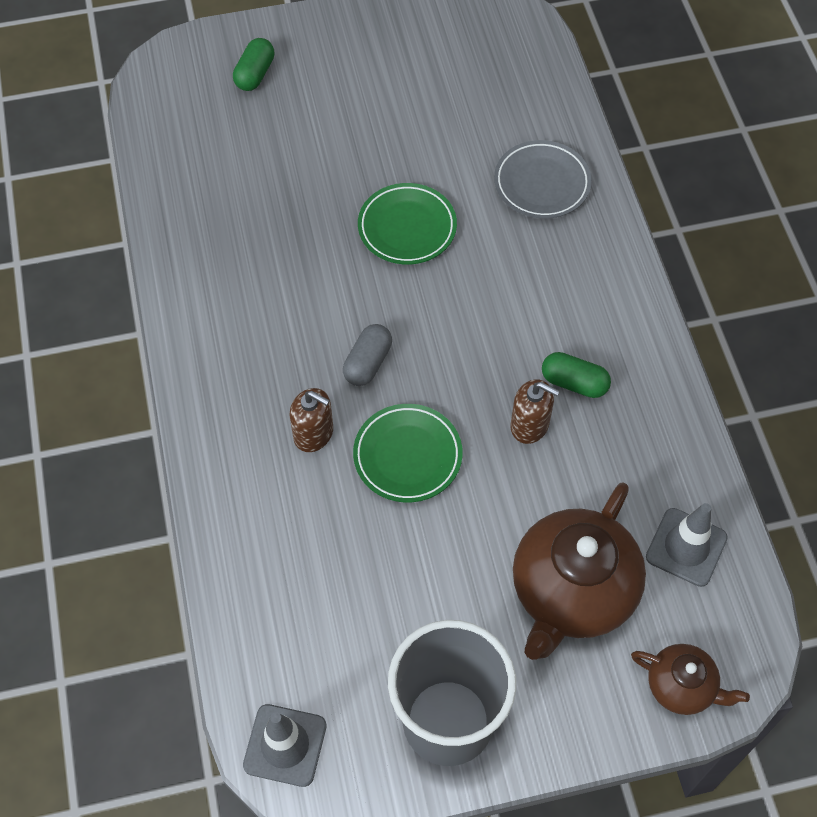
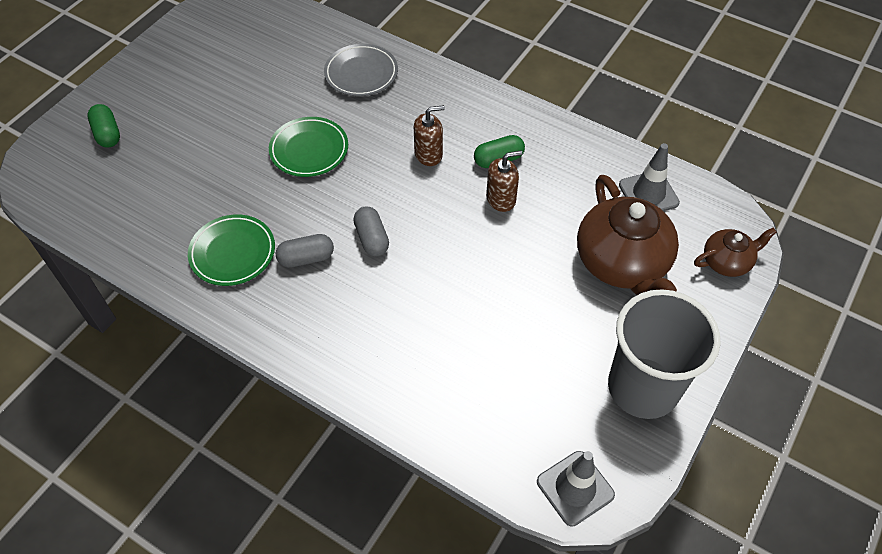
camera: 45 degrees left, 5 degrees down
brown soap dispenser [290,388,333,452] -> brown soap dispenser moved to [414,105,445,166]
green plate [353,404,463,502] -> green plate moved to [188,214,275,286]
none -> grey capsule [276,234,334,268]

